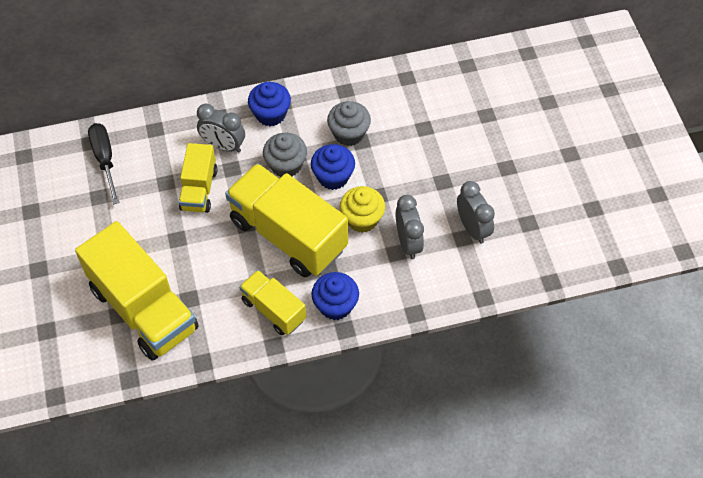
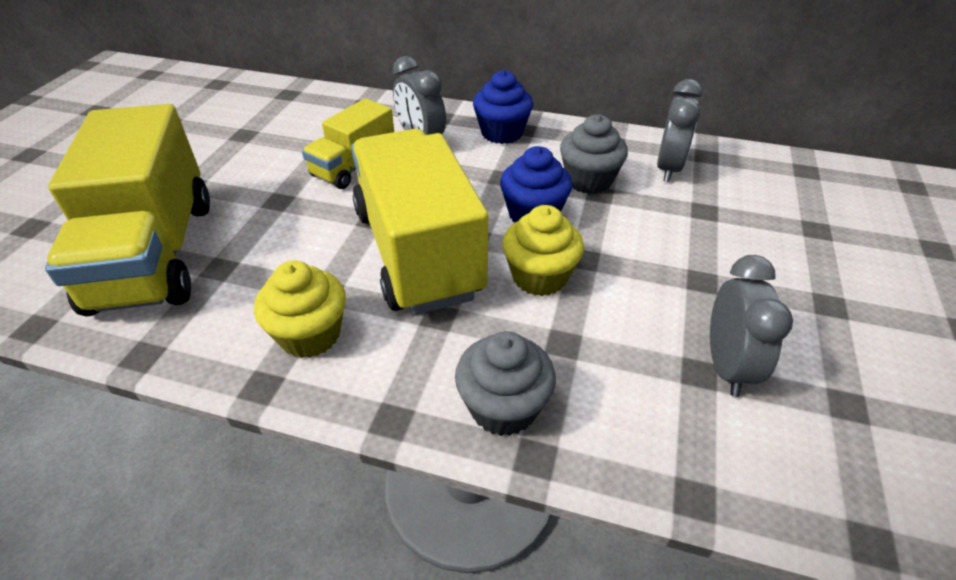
camera: 30 degrees right, 15 degrees down
black screwdriver [88,123,119,204] -> none
yellow truck [239,270,306,335] -> yellow cupcake [254,261,346,358]
grey cupcake [263,133,307,177] -> grey cupcake moved to [455,331,556,436]
blue cupcake [311,272,359,320] -> none
grey clock [396,195,424,259] -> grey clock moved to [657,79,702,182]

